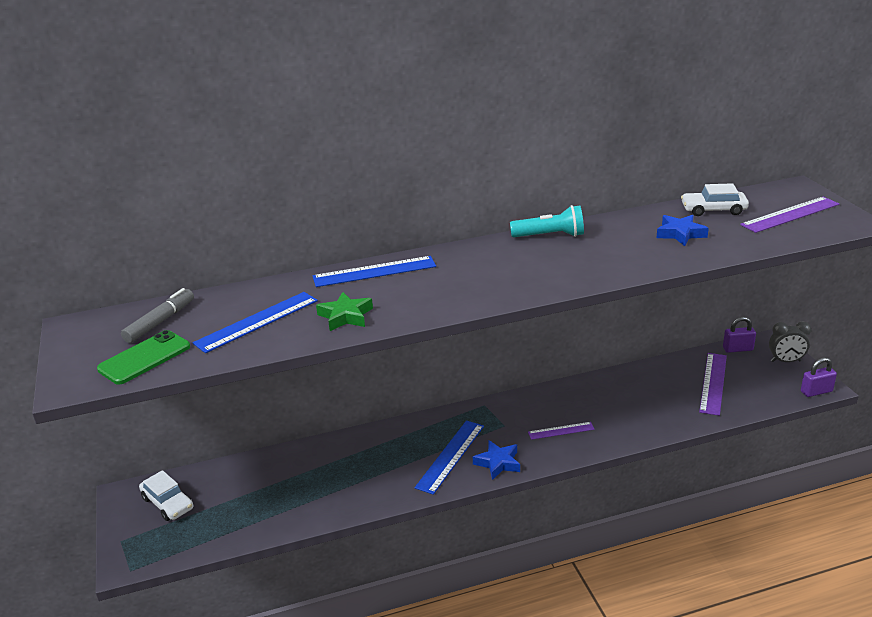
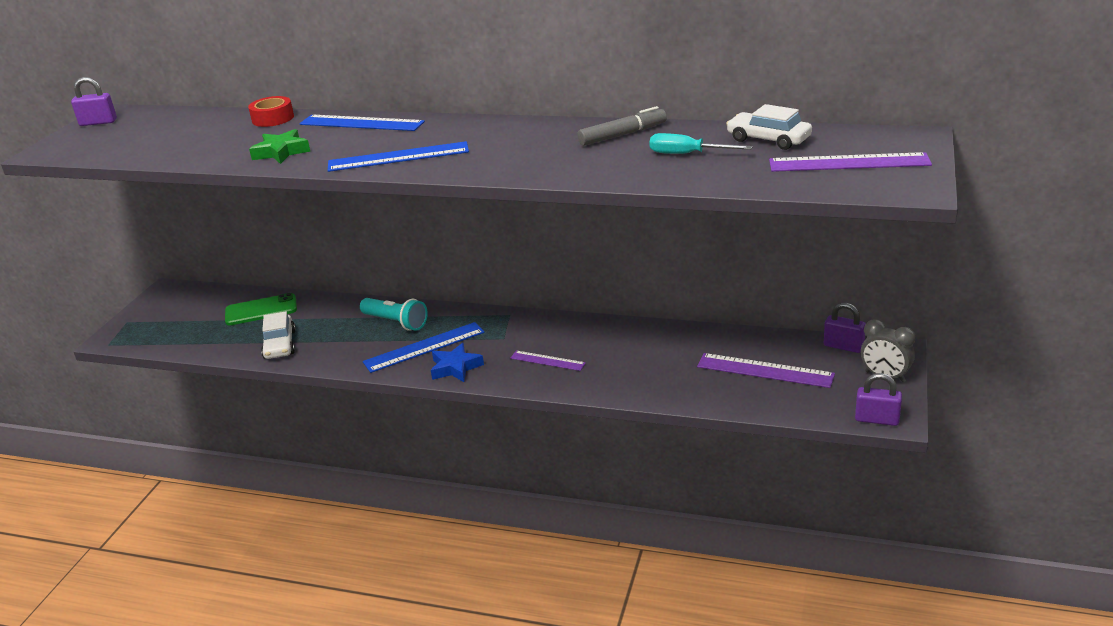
camera: 35 degrees right, 0 degrees up
green phone [97,330,190,385] -> green phone moved to [225,293,297,325]
grey marker [121,288,194,343] -> grey marker moved to [577,106,667,146]
white car [139,470,193,521] -> white car moved to [261,311,296,359]
blue ruler [193,292,318,353] -> blue ruler moved to [328,141,469,172]
turquoise flashlight [510,205,584,237] -> turquoise flashlight moved to [360,298,428,331]
blue star [657,215,709,246] -> turquoise screwdriver [649,133,753,154]
purple ruler [699,353,727,416] -> purple ruler turned 60 degrees clockwise [697,353,835,388]
none -> purple padlock [71,77,117,126]
none -> red tape [248,96,294,127]

